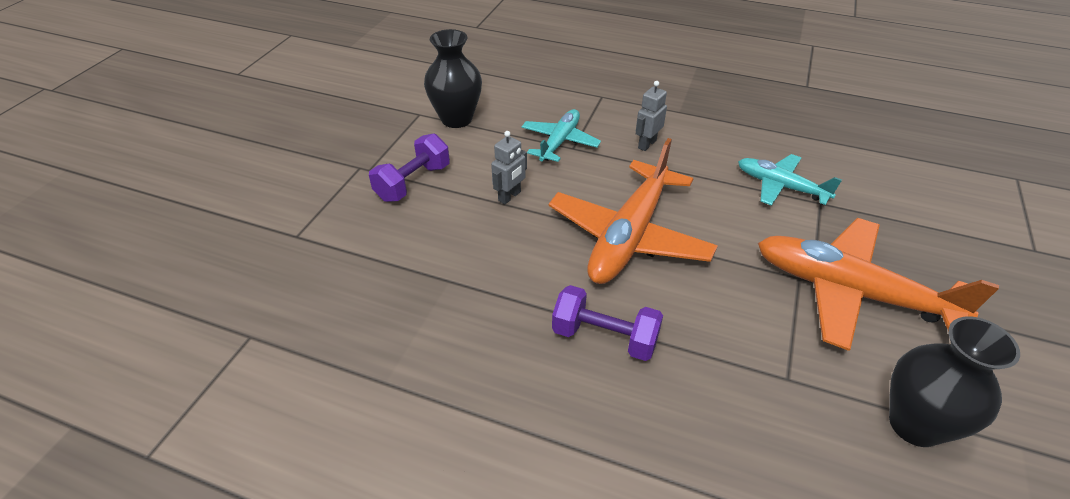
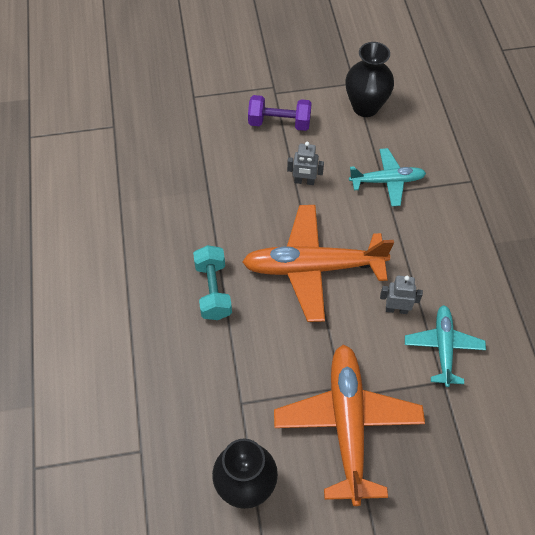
camera: 60 degrees right, 15 degrees up
purple dumbbell [552,285,663,361] -> turquoise dumbbell [193,245,232,320]
grey robot [636,81,667,151] -> grey robot moved to [380,275,423,314]

